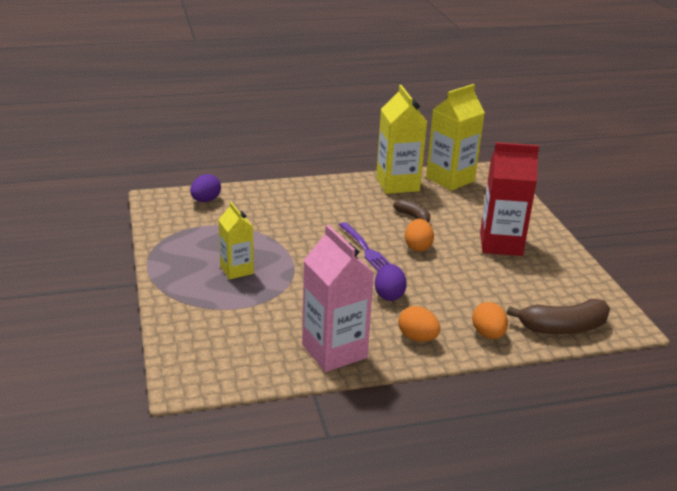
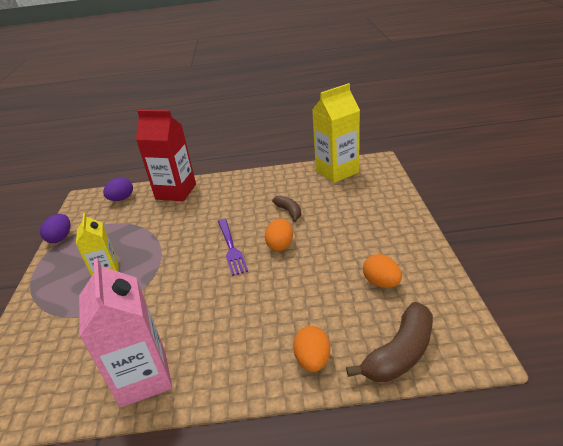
camera: 15 degrees right, 5 degrees up
purple egg [375,264,407,301] -> purple egg moved to [40,214,71,243]
yellow carton [376,85,427,194] -> none
orange egg [398,306,440,342] -> orange egg moved to [363,254,402,288]
red carton [480,142,539,256] -> red carton moved to [136,110,196,201]
brown banana [507,299,610,334] -> brown banana turned 45 degrees counterclockwise [346,302,433,382]

